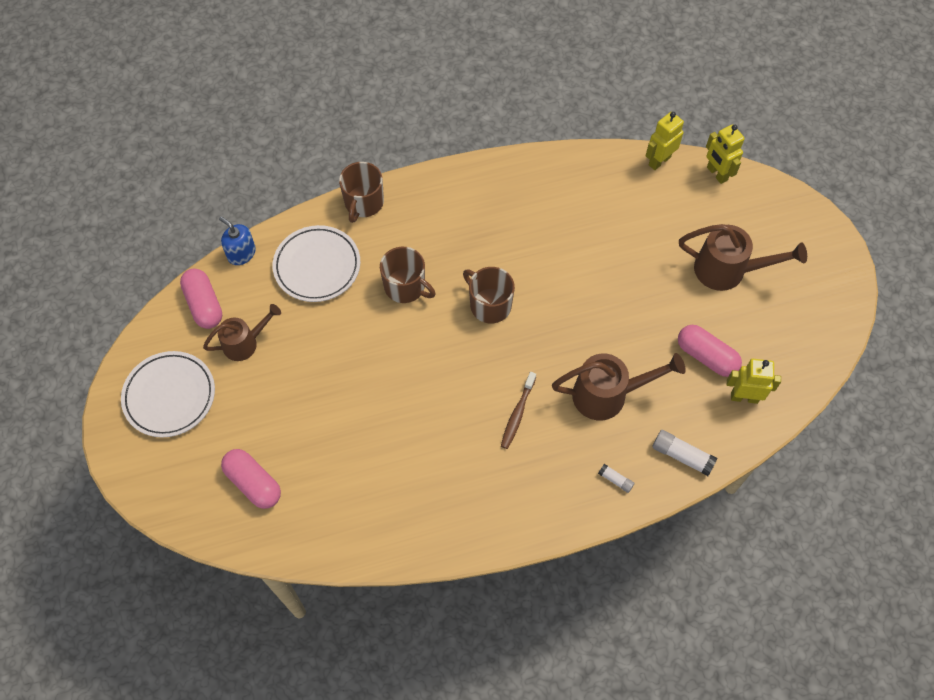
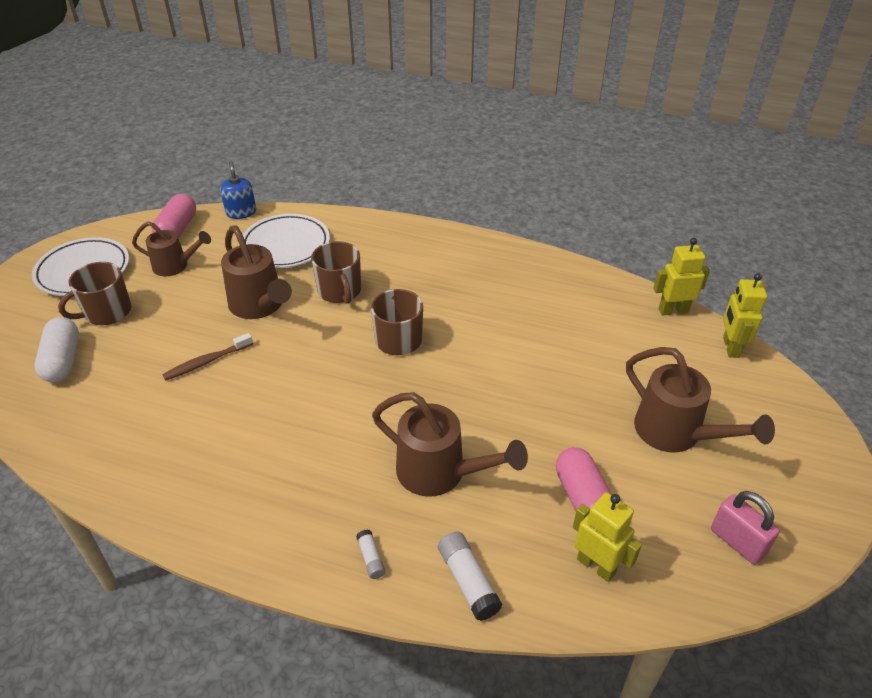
camera: 35 degrees right, 20 degrees down
pink capsule [221,449,281,509] -> white capsule [35,317,79,382]
brown mug [339,162,384,223] -> brown mug moved to [58,262,131,325]
brown toothbrush [501,372,536,449] -> brown toothbrush moved to [162,333,253,380]
none -> brown watering can [221,225,292,319]
none -> pink padlock [711,491,780,564]

